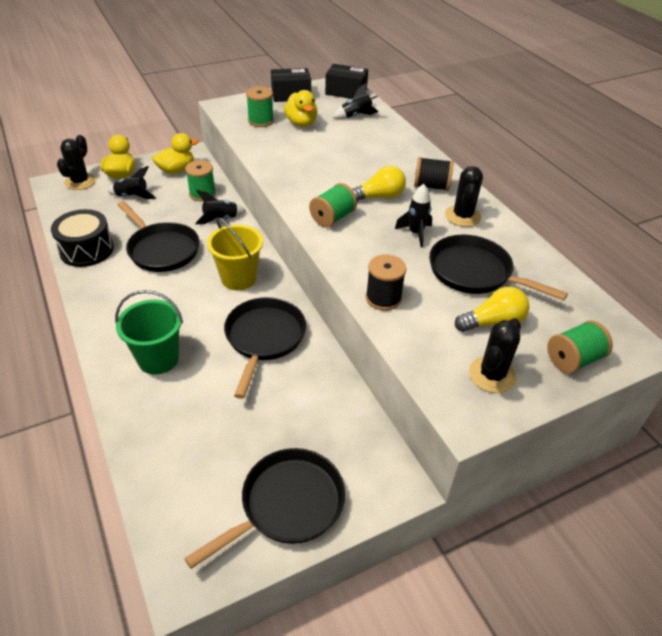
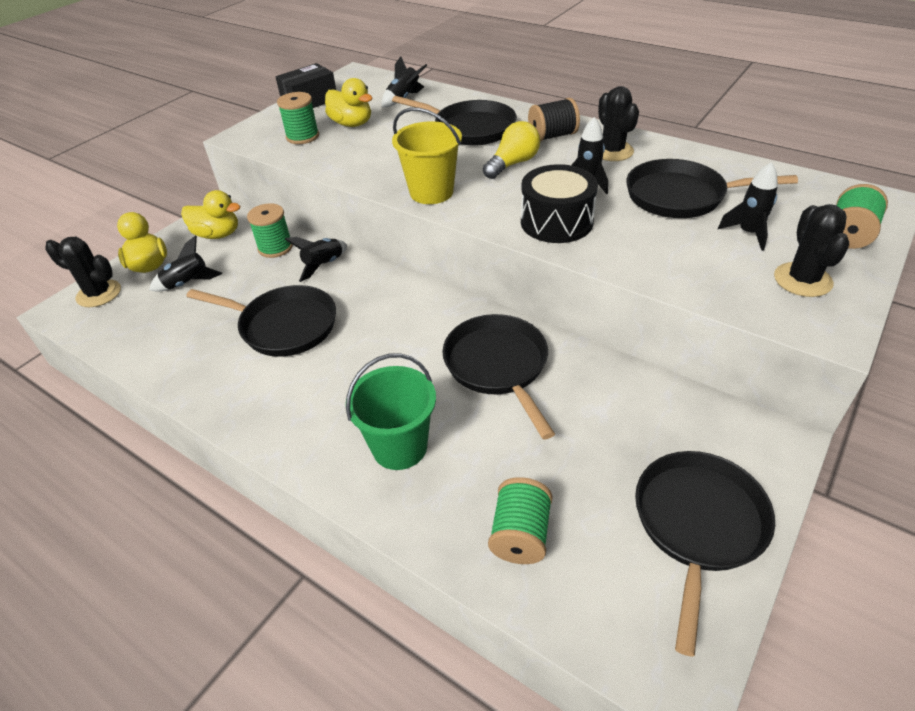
camera: 25 degrees left, 0 degrees up
black drum [51,209,114,267] -> black drum moved to [521,164,598,243]
black cactus [57,135,96,190] -> black cactus turned 60 degrees counterclockwise [45,237,121,307]
yellow duck [152,133,198,174] -> yellow duck turned 75 degrees clockwise [181,190,240,239]
yellow bucket [207,217,263,290] -> yellow bucket moved to [392,108,462,204]
green spool [309,183,357,228] -> green spool moved to [488,477,553,564]
black box [325,64,368,99] -> none
black spool [366,255,407,311] -> none
yellow light bulb [455,287,529,332] -> black rocket [718,162,778,251]
none -> black pan [392,96,517,146]

